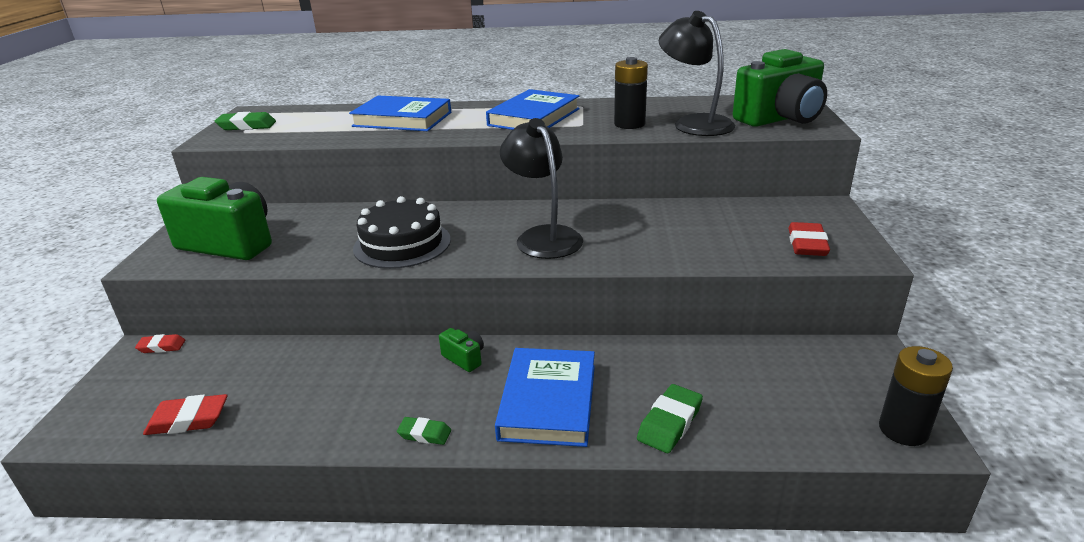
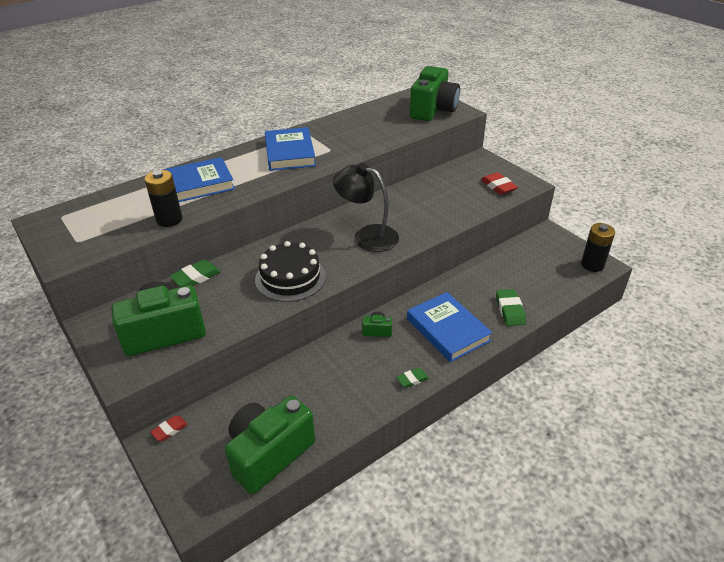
camera: 40 degrees left, 10 degrees up
red eraser [143,394,227,435] -> green camera [225,396,315,494]
green eraser [215,112,276,130] -> green eraser moved to [170,260,221,287]
black battery [614,57,648,129] -> black battery moved to [144,170,183,227]
black lamp [659,11,735,136] -> none

